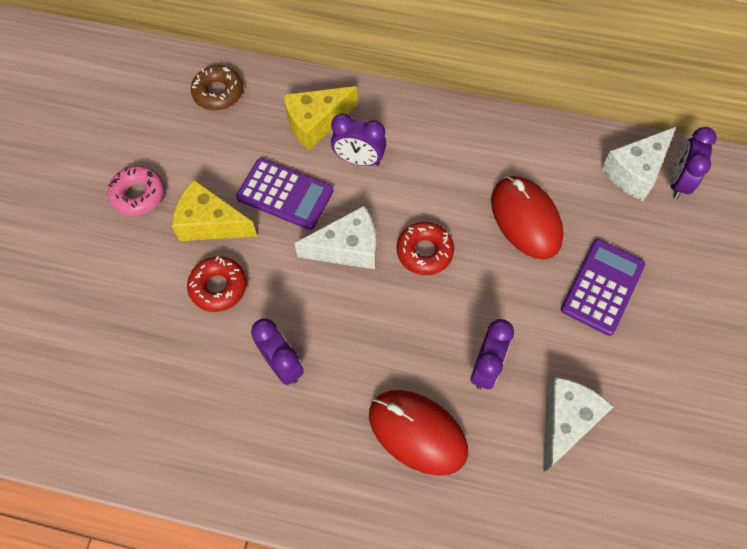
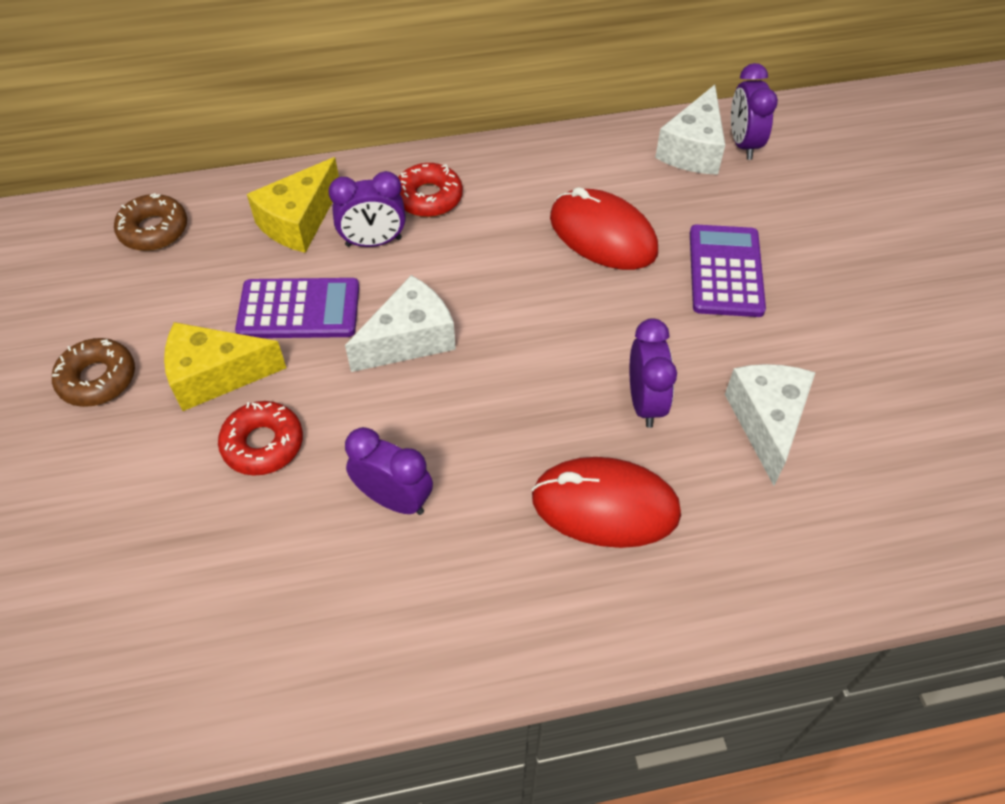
camera: 25 degrees left, 10 degrees down
pink donut [107,166,164,216] -> brown donut [52,338,135,407]
red donut [397,222,454,275] -> red donut moved to [398,163,463,217]

